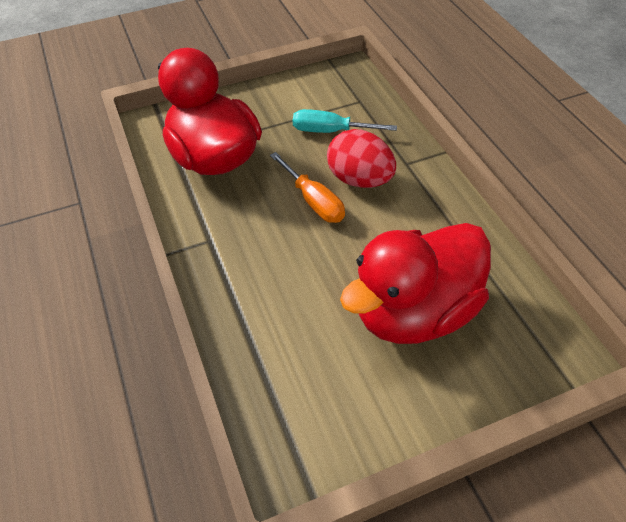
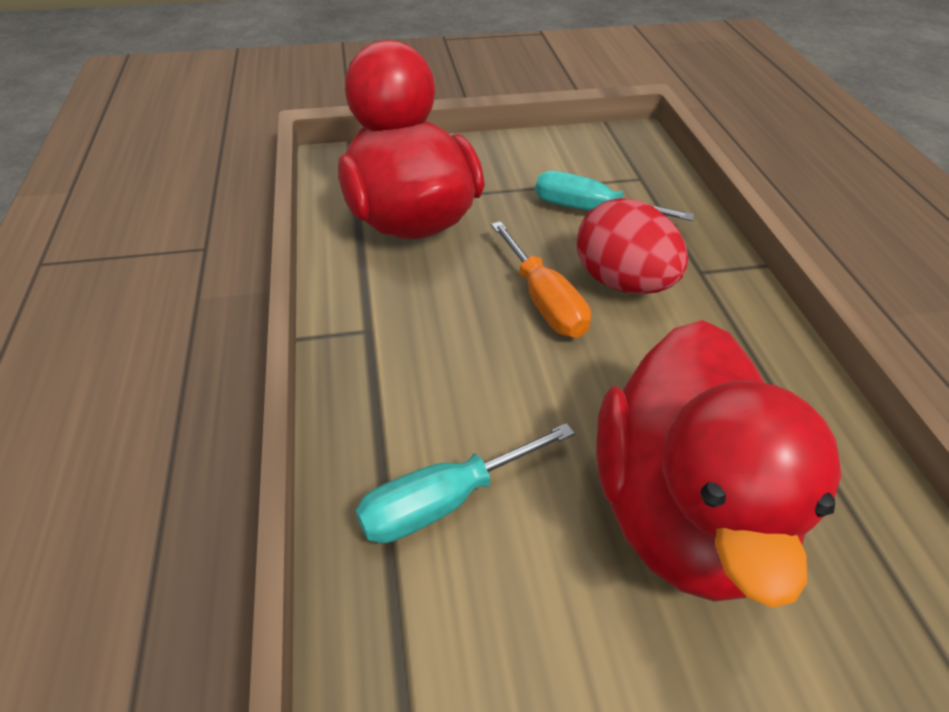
camera: 10 degrees right, 5 degrees down
red duck [340,223,491,344] -> red duck turned 60 degrees counterclockwise [596,320,842,608]
none -> turquoise screwdriver [356,423,575,543]

